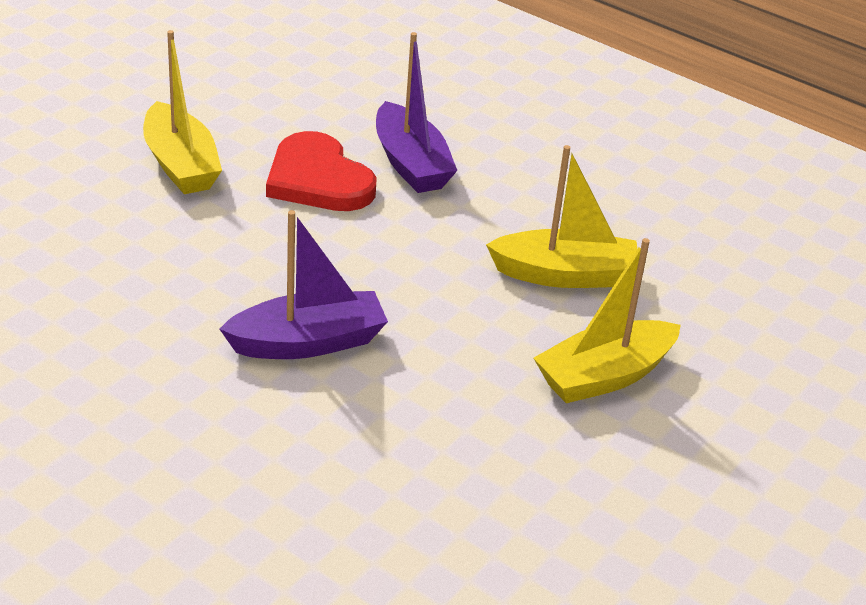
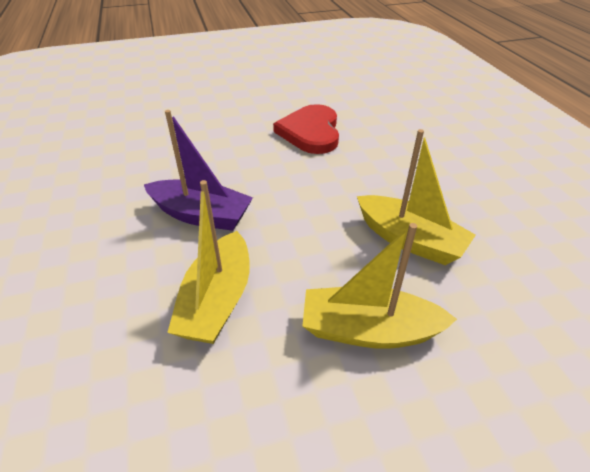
camera: 40 degrees right, 5 degrees up
yellow boat [143,30,222,194] -> yellow boat moved to [167,180,250,344]
purple boat [376,32,457,193] -> none

